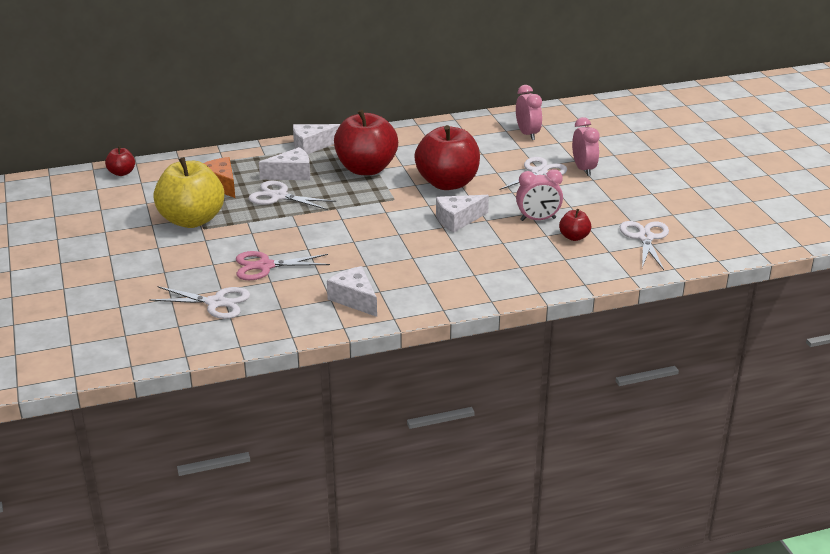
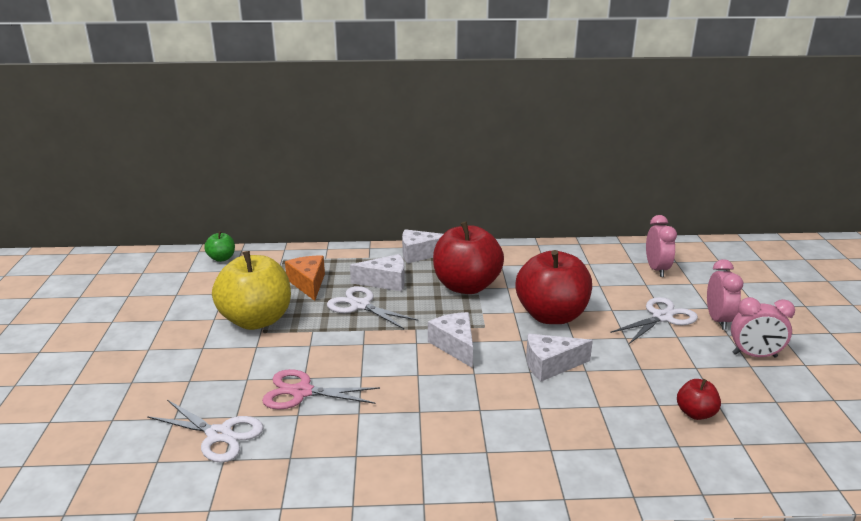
camera: 15 degrees right, 5 degrees down
red apple [105,146,135,176] -> green apple [204,231,235,262]
white cheese [327,266,377,317] -> white cheese moved to [428,312,473,368]
pink clock [516,169,563,221] -> pink clock moved to [731,297,795,358]
white scissors [620,221,669,270] -> none

